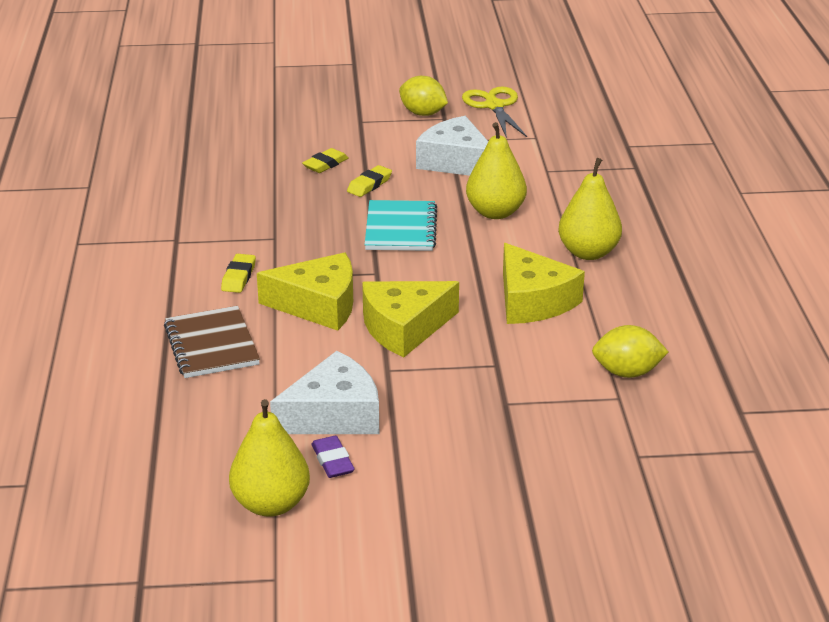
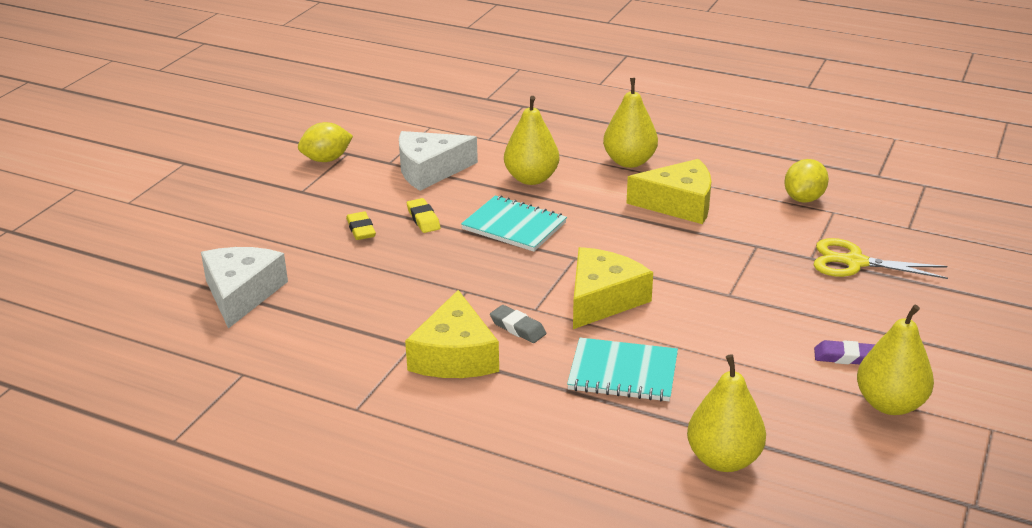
camera: 60 degrees left, 0 degrees up
brown notebook [164,306,260,378] -> turquoise notebook [567,338,678,401]
yellow eraser [221,254,256,293] -> grey eraser [490,305,546,343]
white cheese [270,351,379,434] -> white cheese moved to [201,247,288,329]
yellow cheese [362,281,459,358] -> yellow cheese moved to [405,290,499,378]
yellow scissors [462,87,527,138] -> yellow scissors moved to [814,238,948,279]
none -> yellow pear [687,354,766,472]

